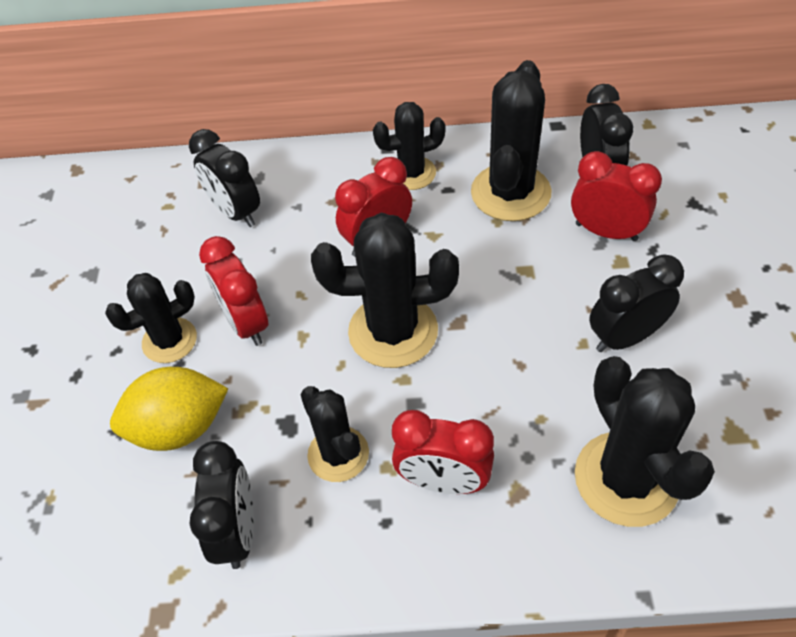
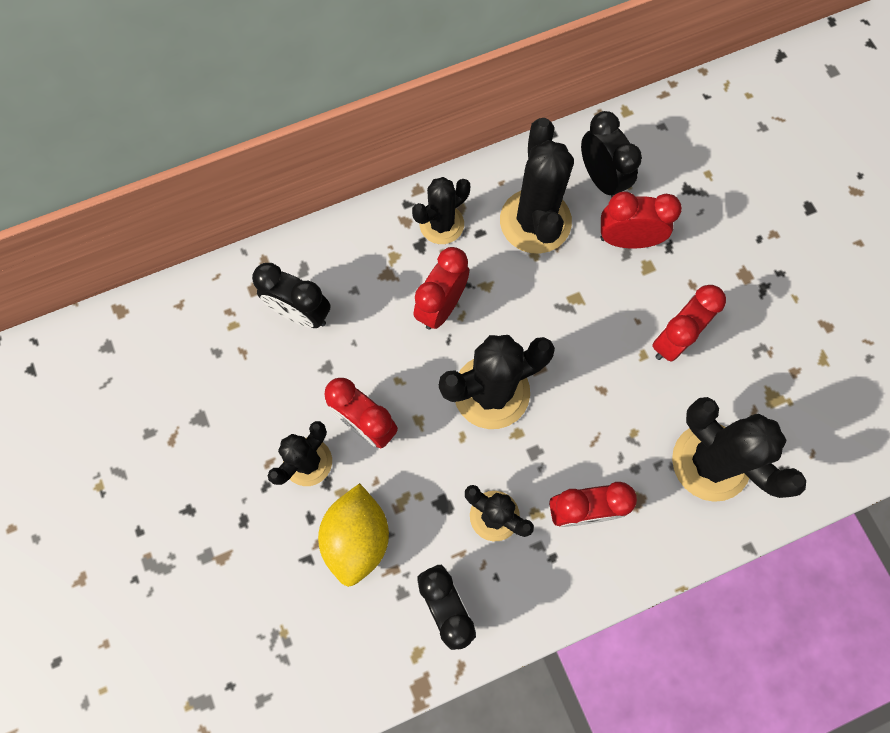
camera: 25 degrees left, 20 degrees up
yellow lemon [110,367,228,451] -> yellow lemon turned 45 degrees counterclockwise [318,483,389,587]
black clock [589,254,684,352] -> red clock [652,285,726,362]

